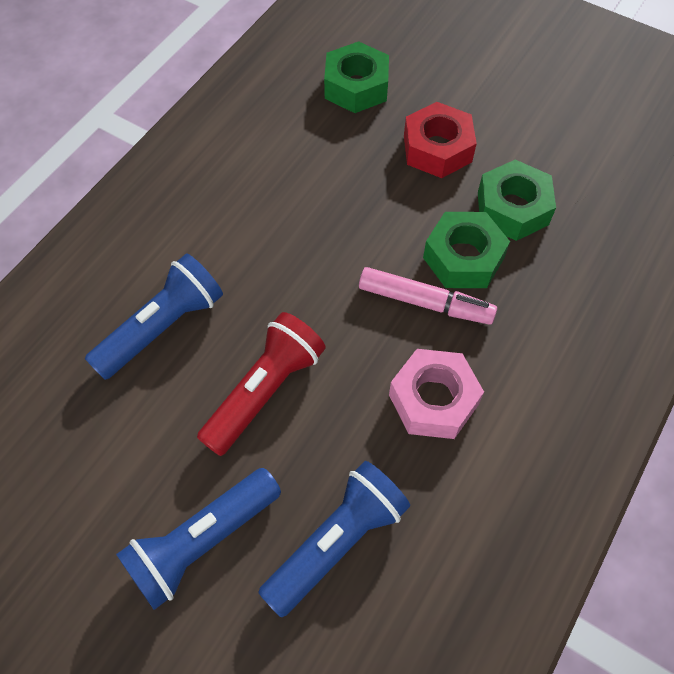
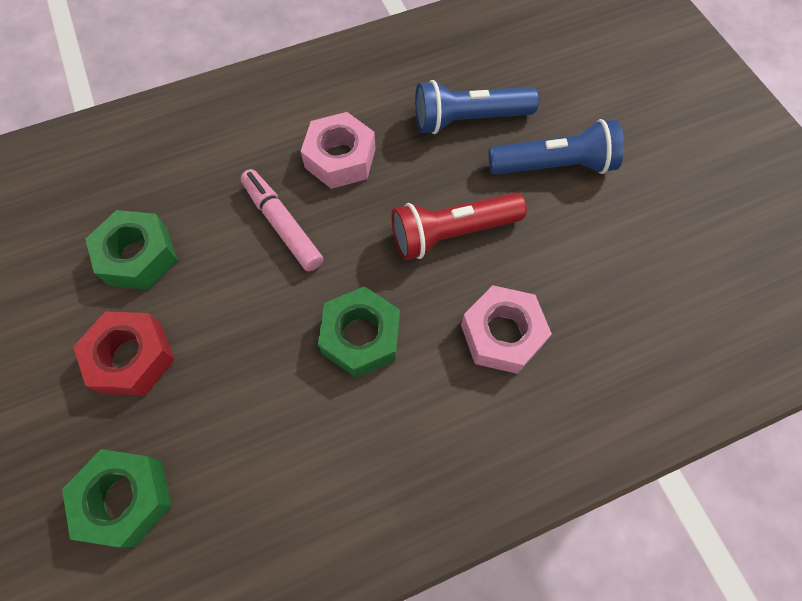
camera: 145 degrees left, 5 degrees up
blue flashlight [85,253,223,380] -> pink nut [461,285,552,374]
green nut [423,212,510,288] -> green nut moved to [318,286,400,378]

